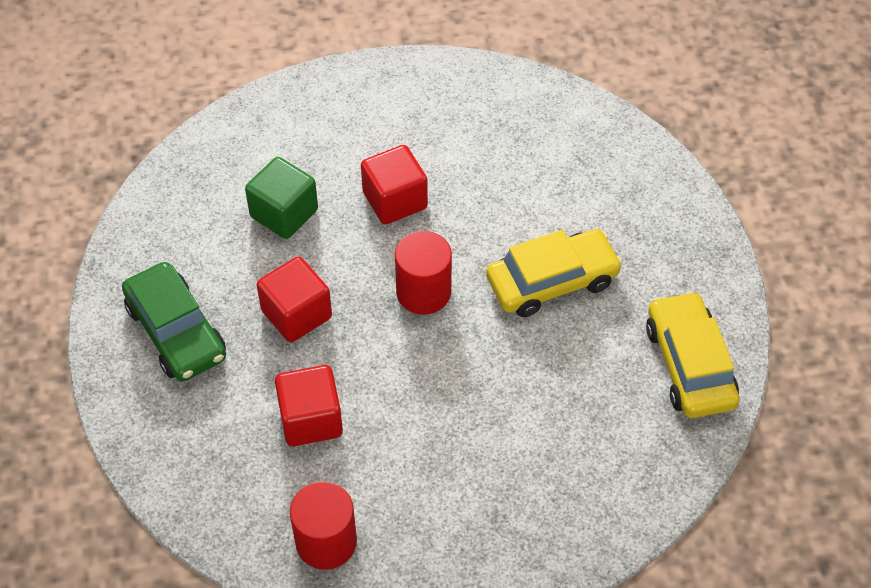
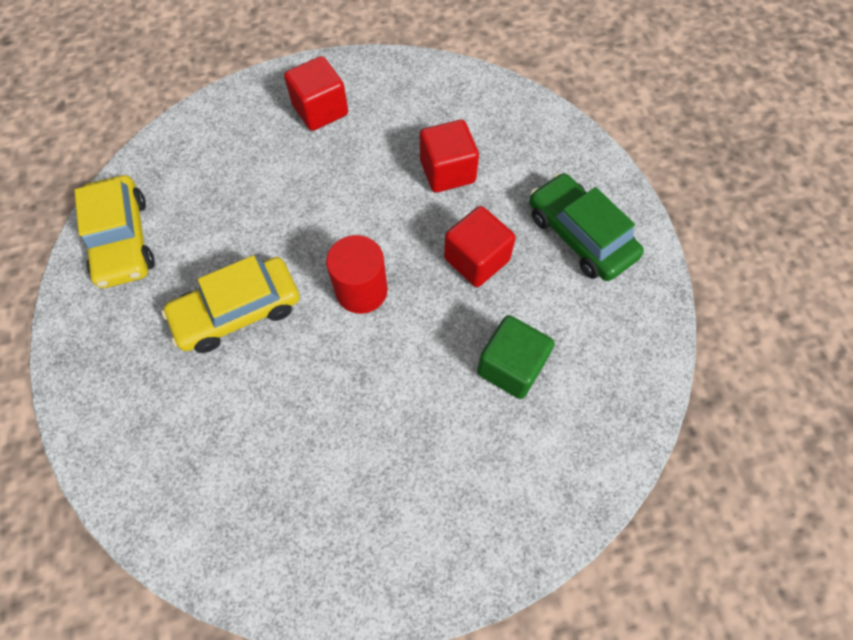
camera: 175 degrees right, 10 degrees up
red cylinder [290,481,357,570] -> none
red cube [361,145,428,224] -> red cube moved to [284,56,348,131]

